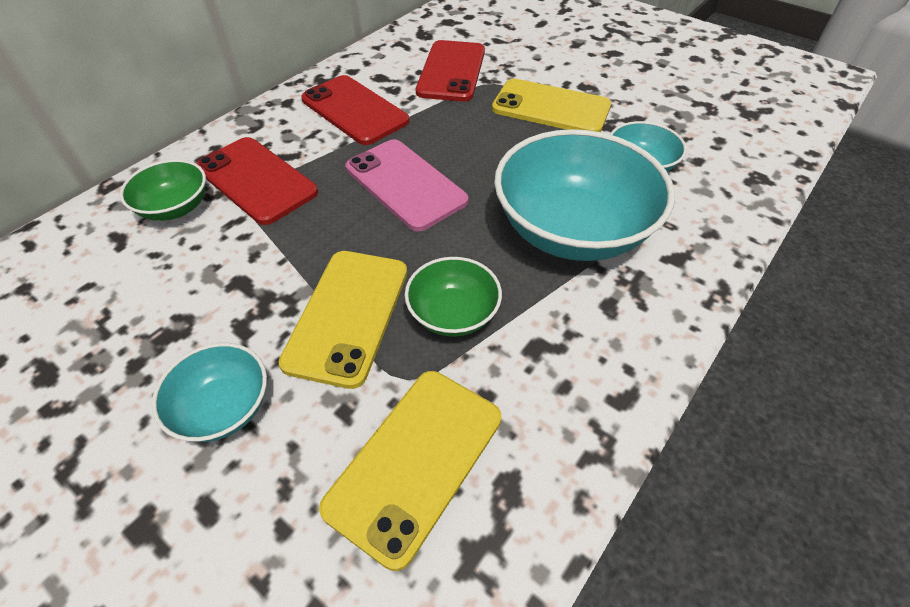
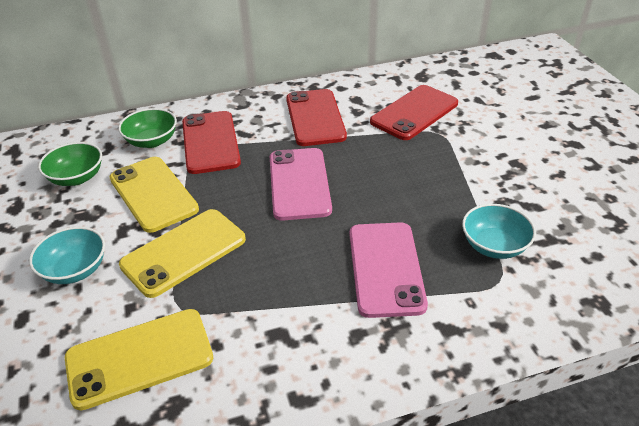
camera: 35 degrees right, 10 degrees down
green bowl [405,257,502,337] -> green bowl moved to [38,142,102,186]
yellow phone [492,79,611,132] -> yellow phone moved to [109,157,199,233]
turquoise bowl [494,129,675,261] -> pink phone [350,222,428,318]

